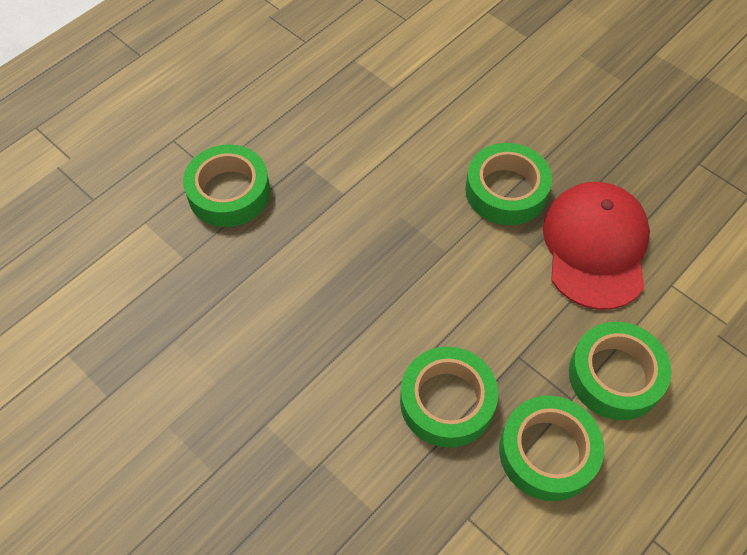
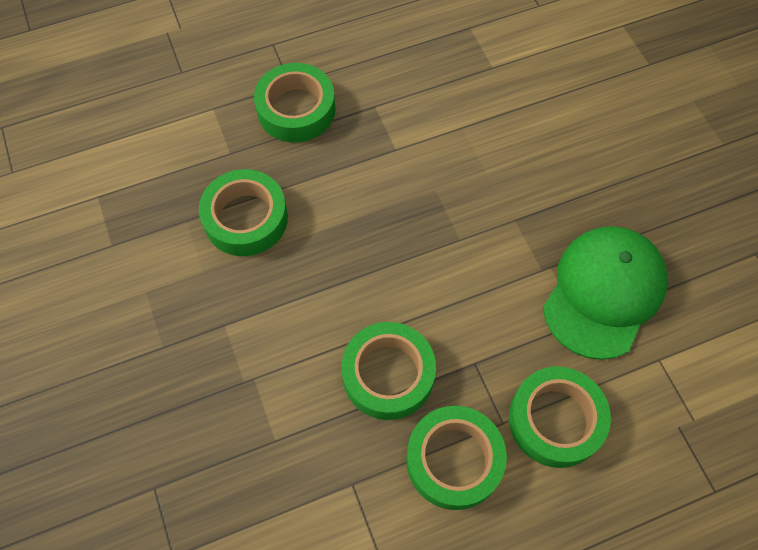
camera: 25 degrees right, 5 degrees up
green tape [465,143,552,225] -> green tape moved to [199,169,288,256]
red cap [543,182,650,310] -> green cap [543,226,668,360]

